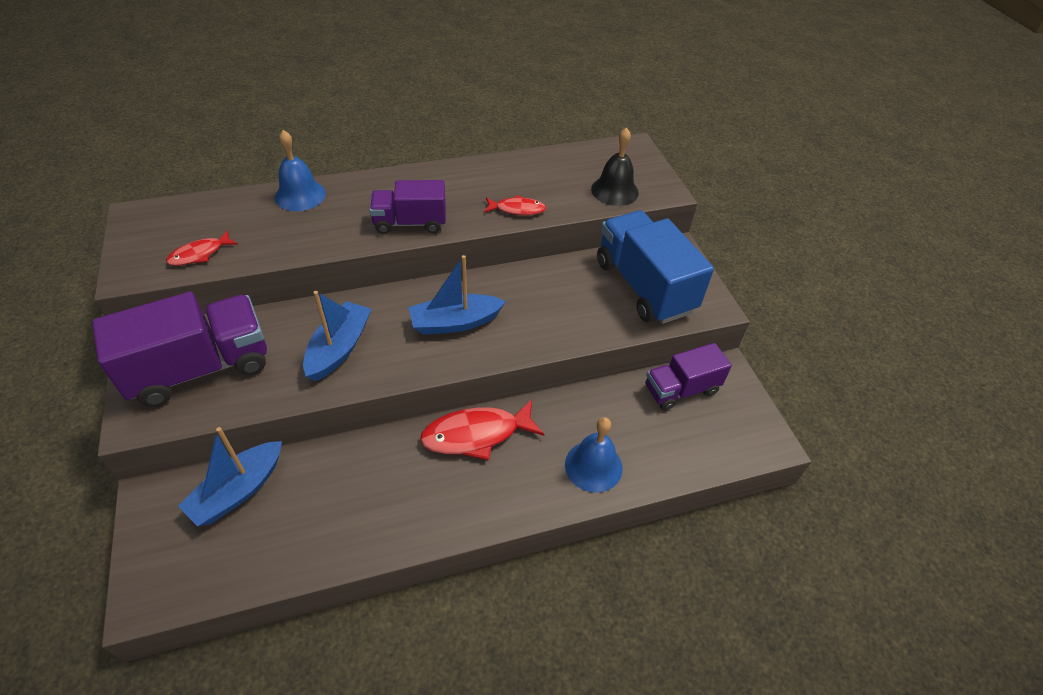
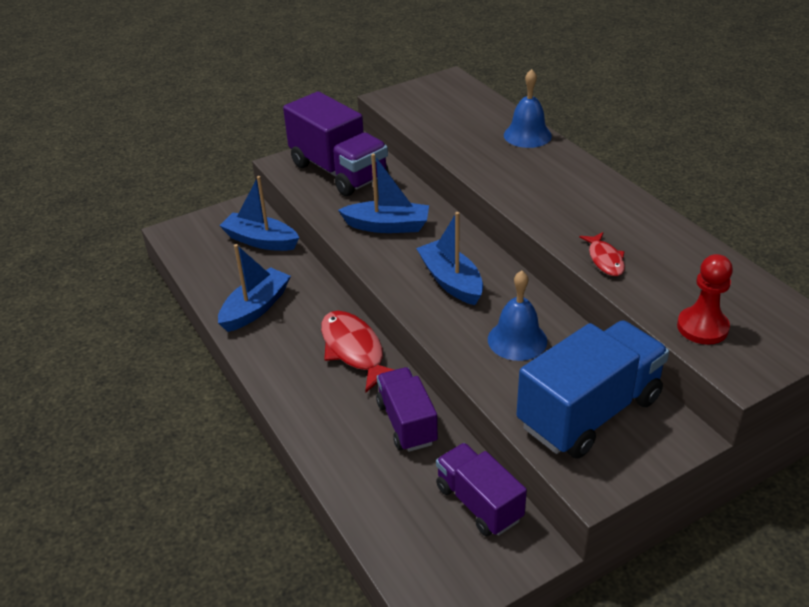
camera: 80 degrees right, 10 degrees down
red fish [166,230,238,266] -> none
purple truck [370,180,446,234] -> purple truck moved to [376,367,438,452]
blue bell [565,417,622,493] -> blue bell moved to [488,270,547,361]
black bell [591,127,639,206] -> red pawn [677,254,733,345]
none -> blue boat [218,244,291,332]

